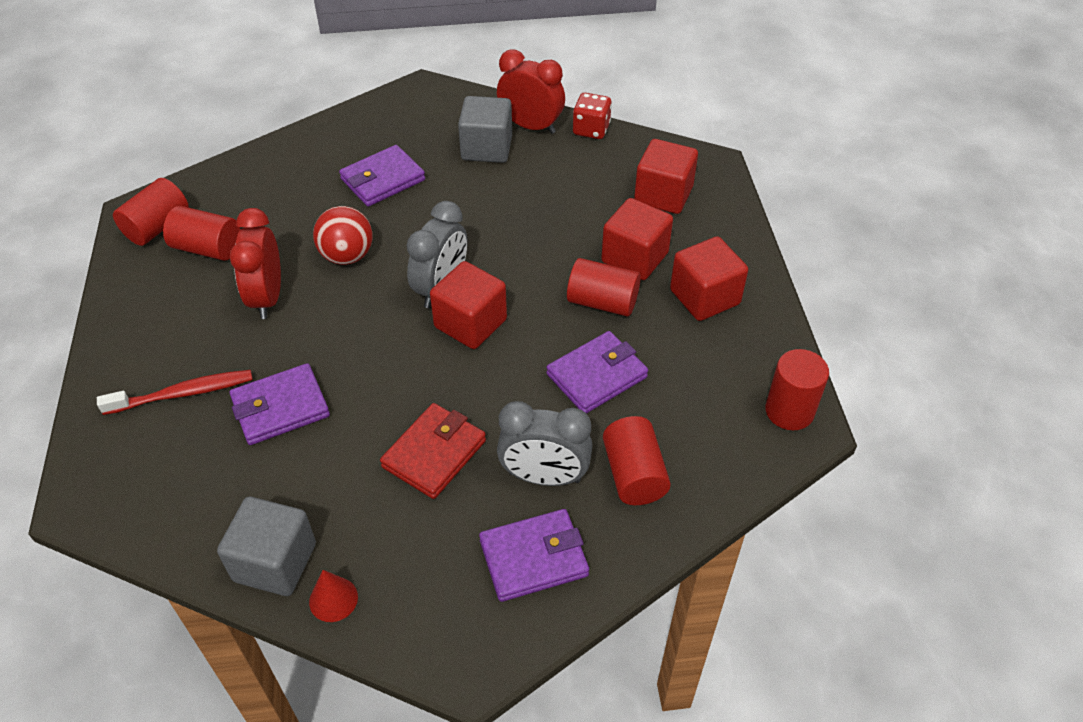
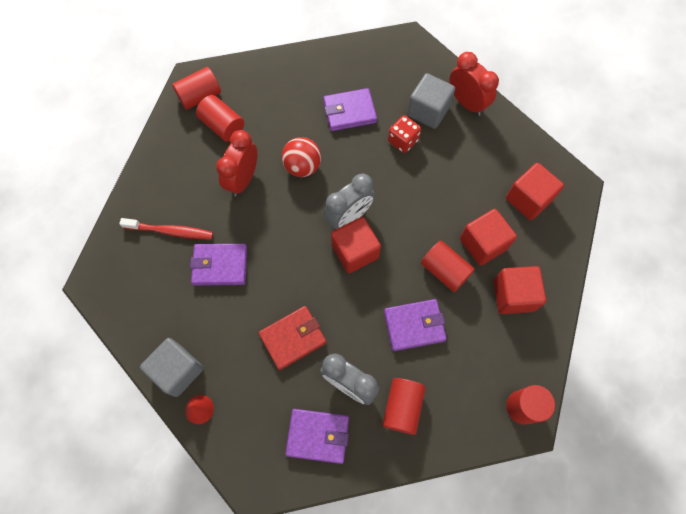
camera: 25 degrees right, 20 degrees up
red dice [573,93,612,139] -> red dice moved to [388,115,421,153]

